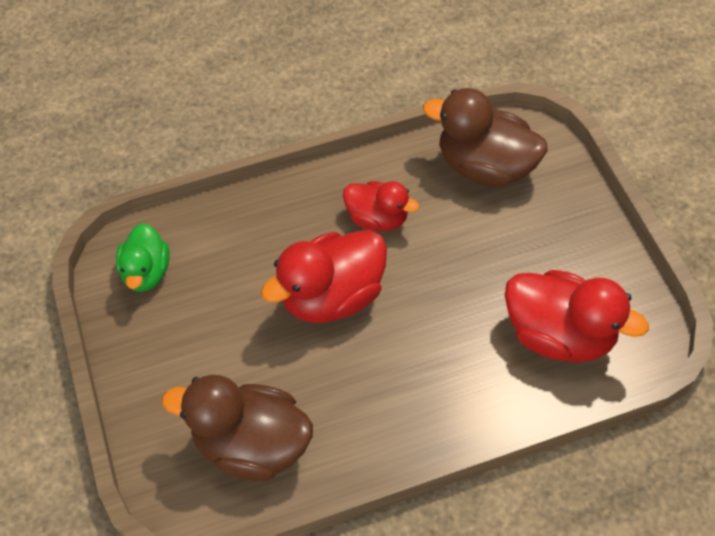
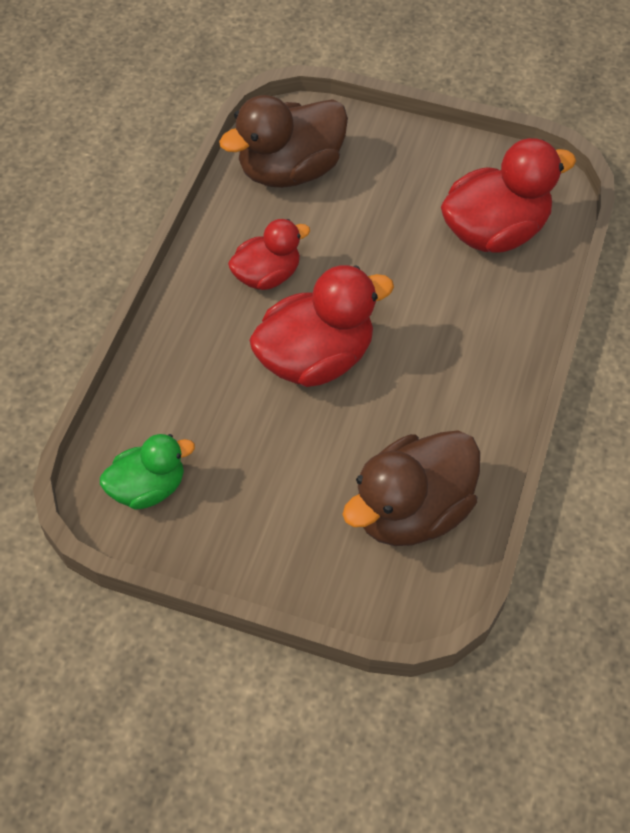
camera: 55 degrees left, 0 degrees up
green duck [116,223,170,292] -> green duck turned 60 degrees counterclockwise [100,434,195,510]
red duck [261,230,387,323] -> red duck turned 120 degrees counterclockwise [249,265,394,387]

